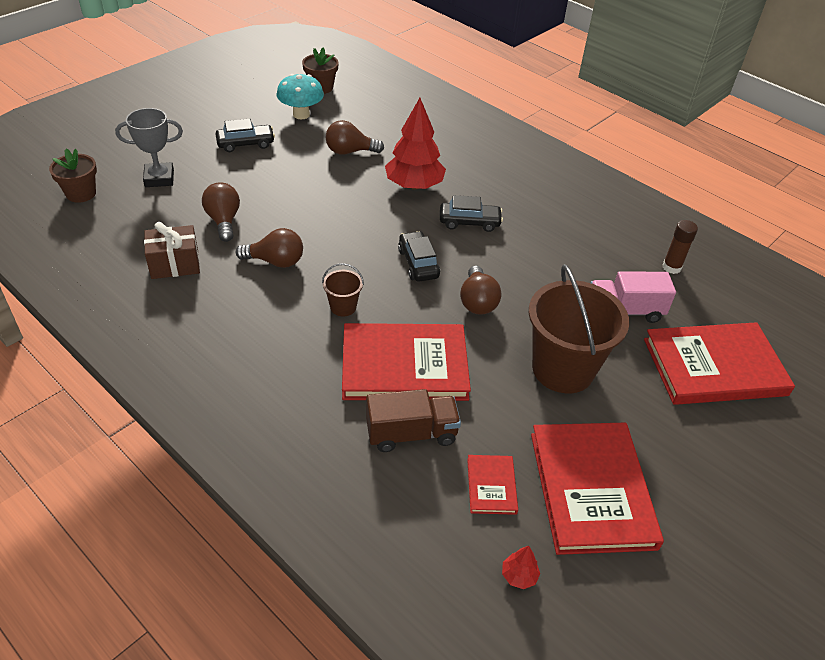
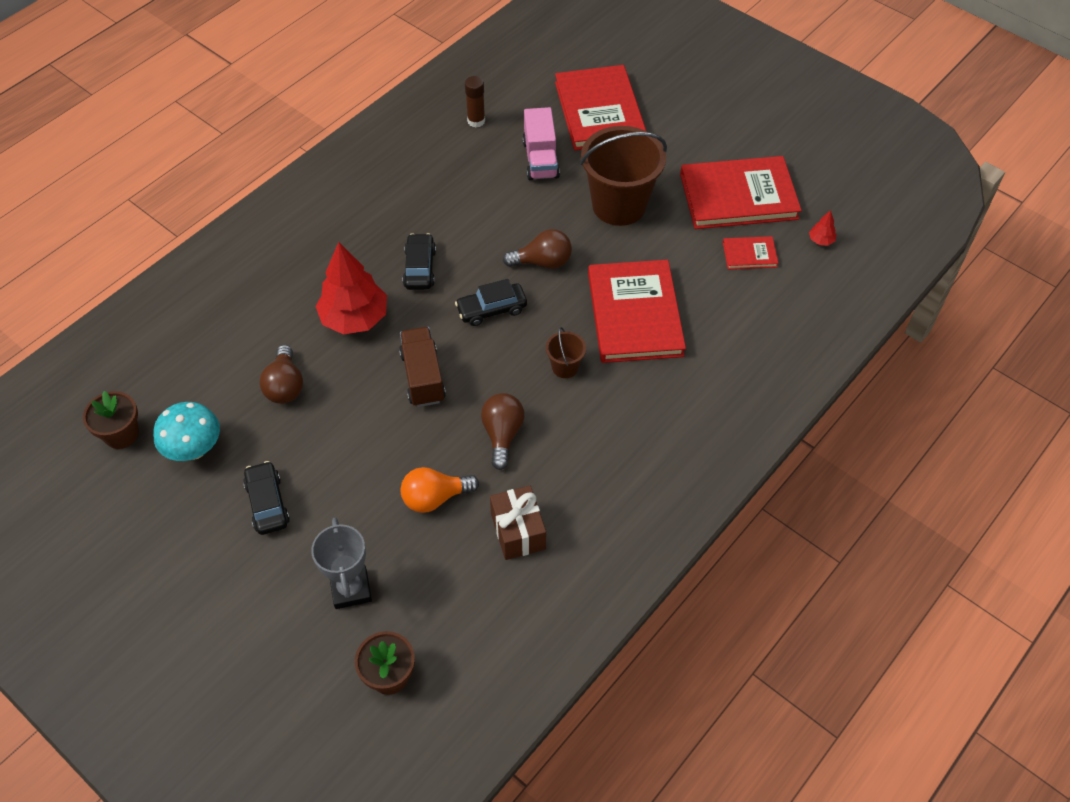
camera: 90 degrees left, 10 degrees up
brown light bulb [202,182,240,242] -> orange light bulb [400,467,479,513]
brown truck [366,389,461,452] -> brown truck moved to [399,327,446,407]

